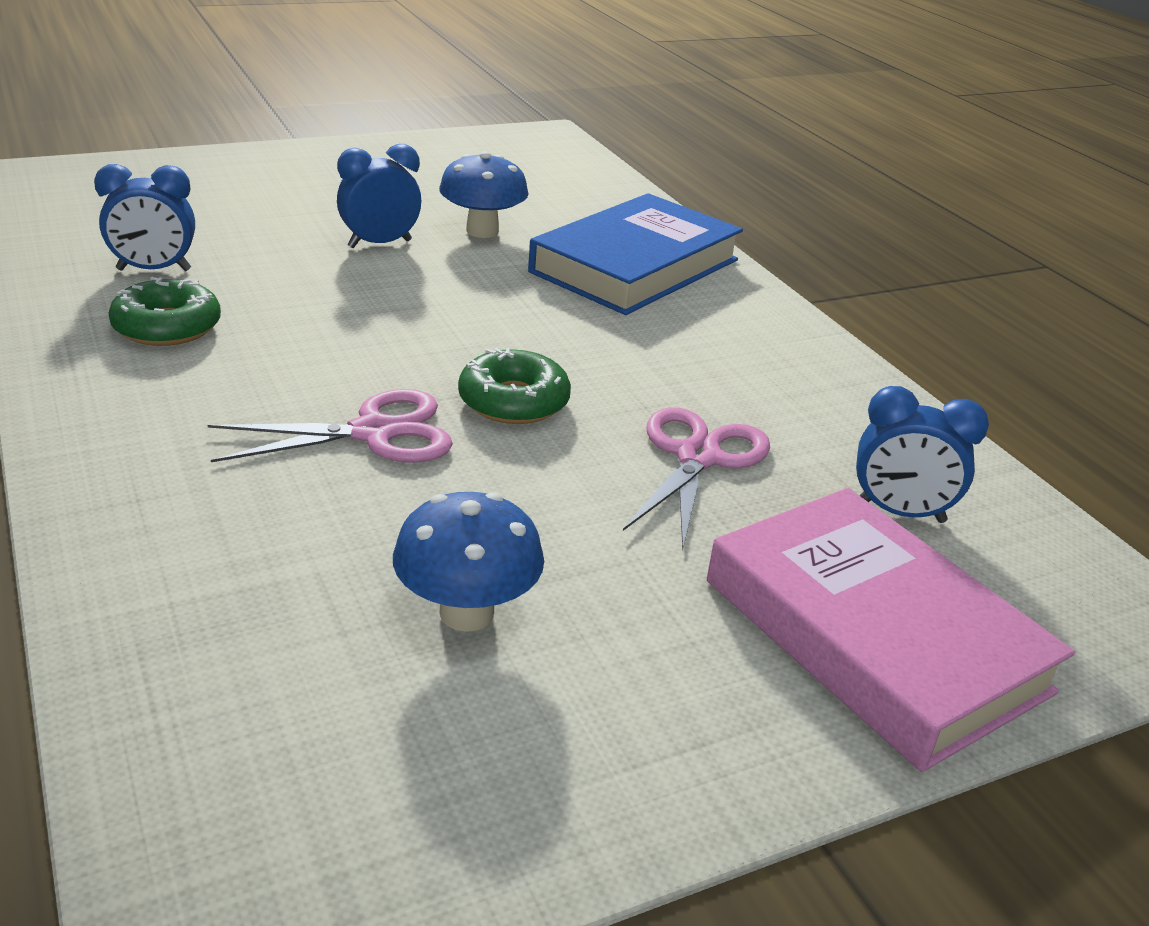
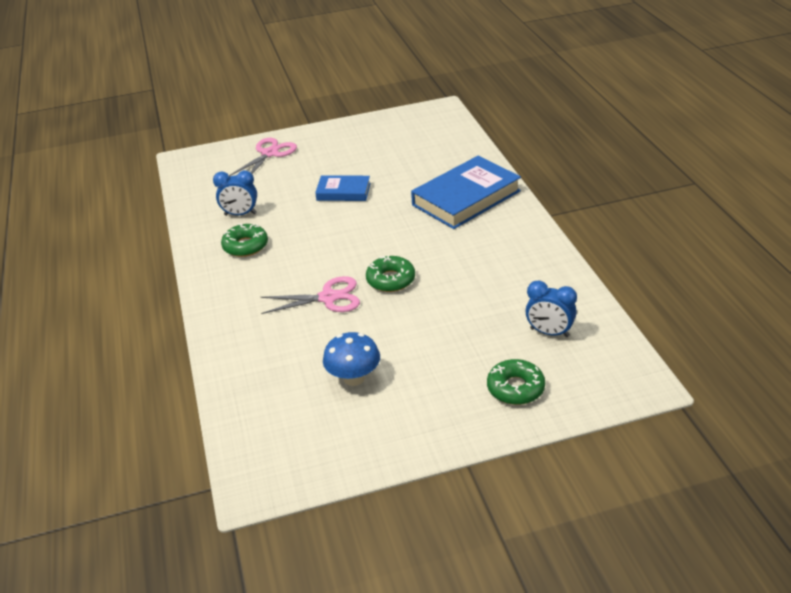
camera: 15 degrees right, 5 degrees up
blue clock [337,144,421,248] -> blue book [315,175,370,201]
blue mushroom [439,151,528,238] -> none
pink scissors [623,407,770,549] -> pink scissors moved to [229,138,297,176]
pink book [707,488,1075,772] -> green donut [487,359,545,405]

